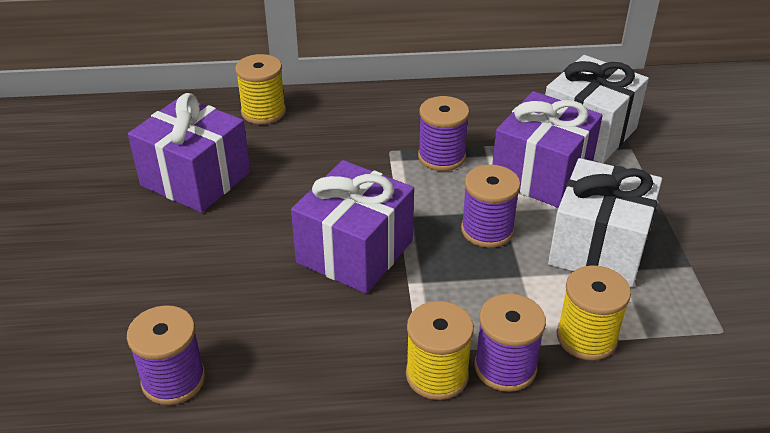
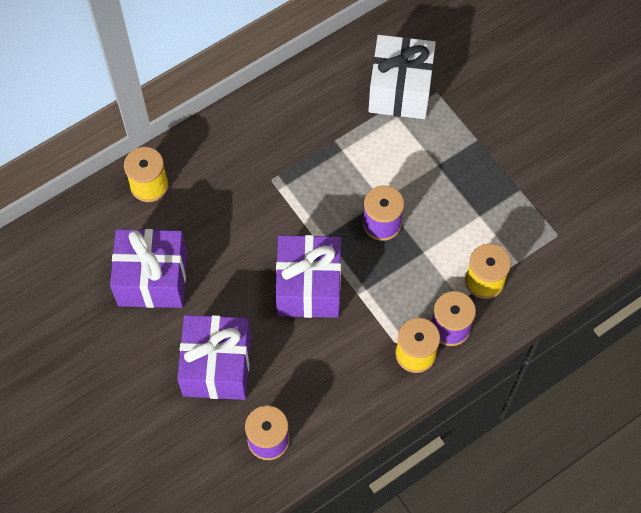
camera: 30 degrees left, 25 degrees up
purple spool [418,96,469,171] -> none
purple gift [492,91,603,208] -> purple gift moved to [177,315,251,400]
white gift [548,158,662,287] -> none

